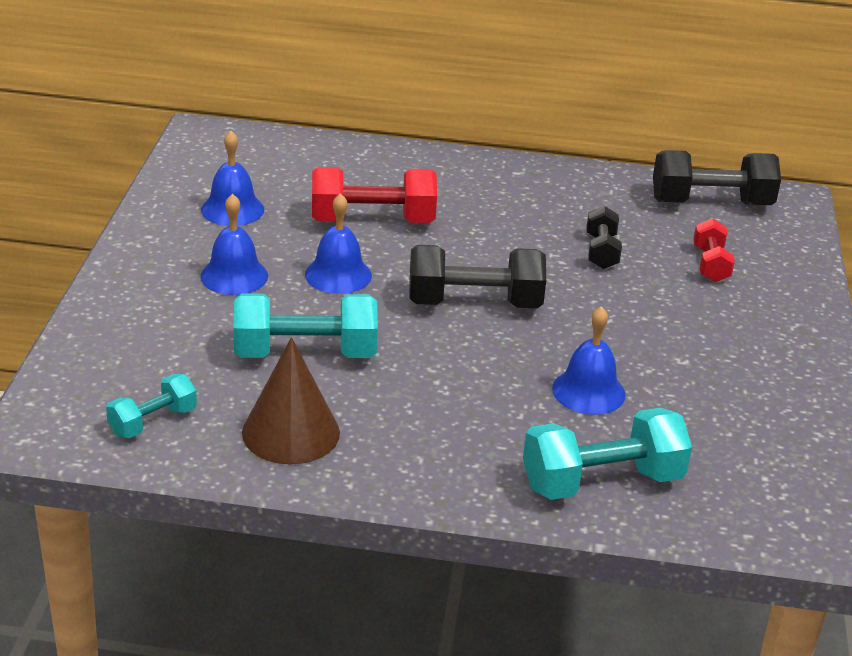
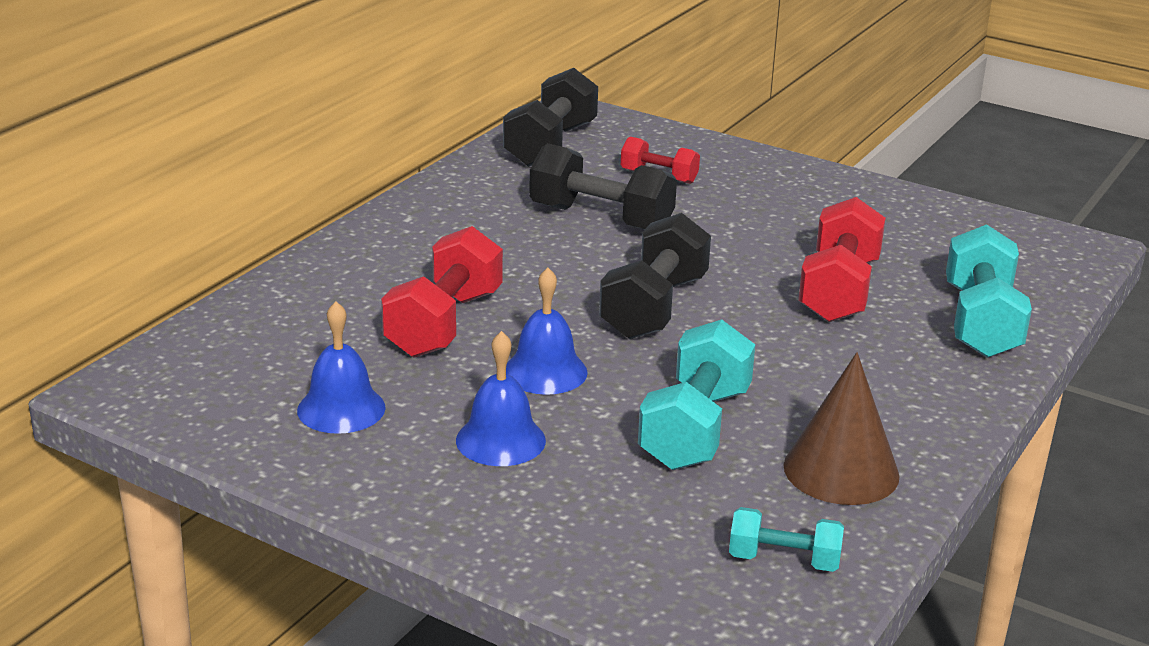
camera: 65 degrees left, 5 degrees down
turquoise dumbbell [106,374,197,438] -> turquoise dumbbell turned 60 degrees counterclockwise [729,507,844,572]
blue bell [552,306,626,415] -> red dumbbell [798,197,886,322]
black dumbbell [586,206,622,269] -> black dumbbell [529,143,677,230], size x1.76

